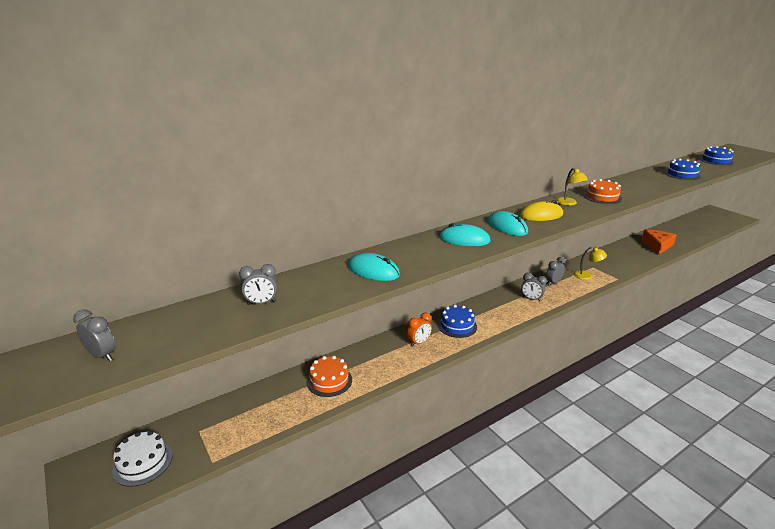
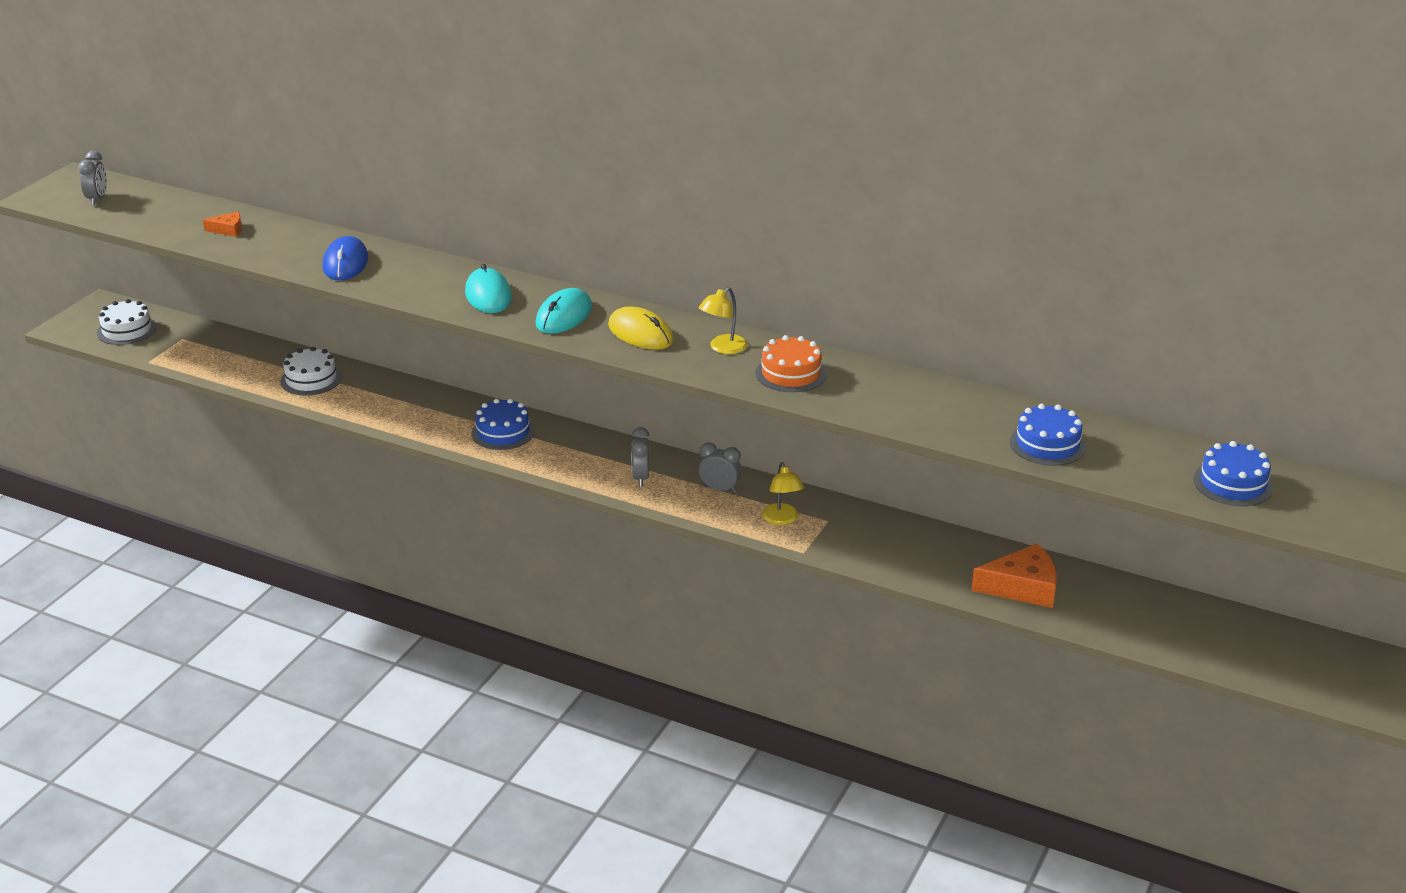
camera: 60 degrees right, 5 degrees up
grey clock [239,264,277,305] -> orange cheese [203,211,242,237]
orange cake [306,356,352,397] -> white cake [280,347,342,396]
turquoise mouse [348,253,400,281] -> blue mouse [323,236,368,281]
orange clock [407,313,432,347] -> none

